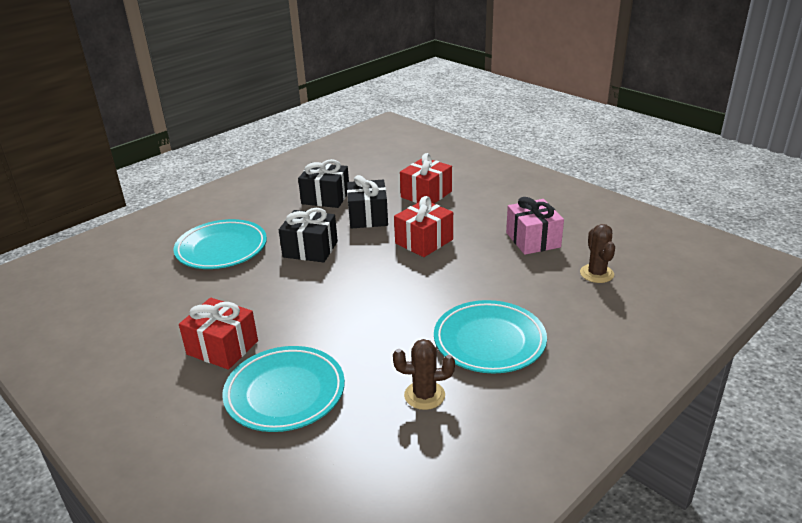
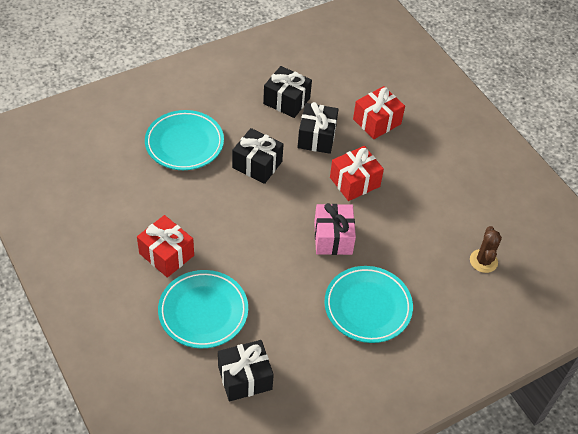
camera: 10 degrees right, 20 degrees up
brown cactus [393,339,455,410] -> none
pink gift [506,197,564,255] -> pink gift moved to [314,203,356,255]
none -> black gift [218,340,274,402]

